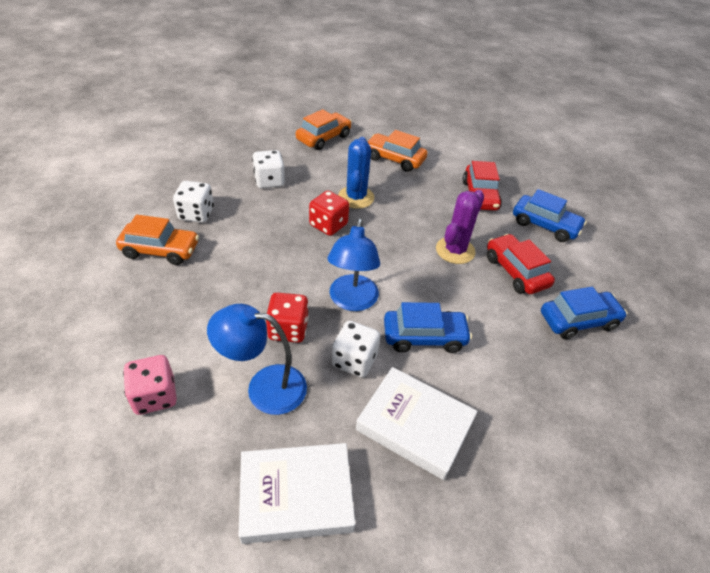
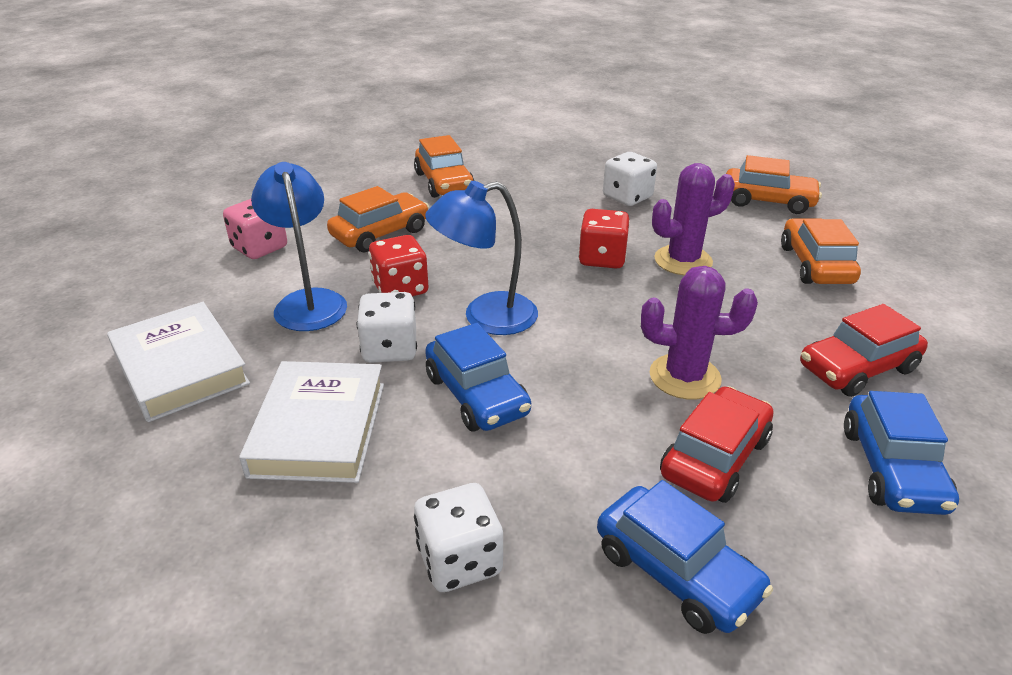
camera: 65 degrees right, 10 degrees down
white dice [173,181,214,223] -> white dice moved to [414,483,503,592]
blue cactus [338,137,374,209] -> purple cactus [652,163,735,275]
none -> orange car [327,186,429,252]

